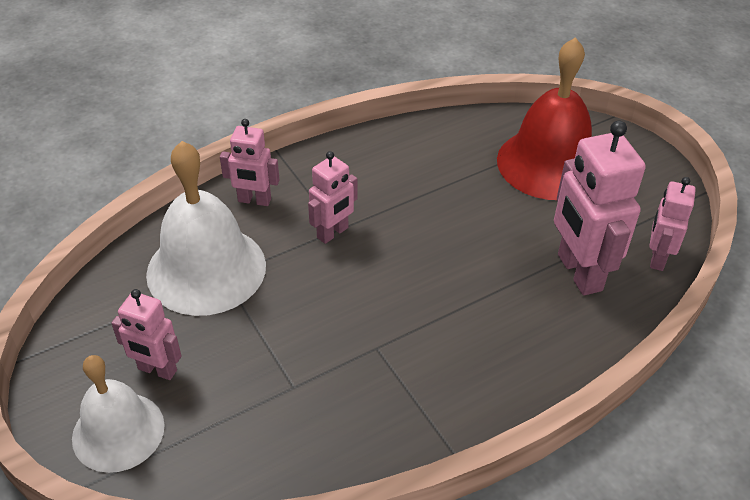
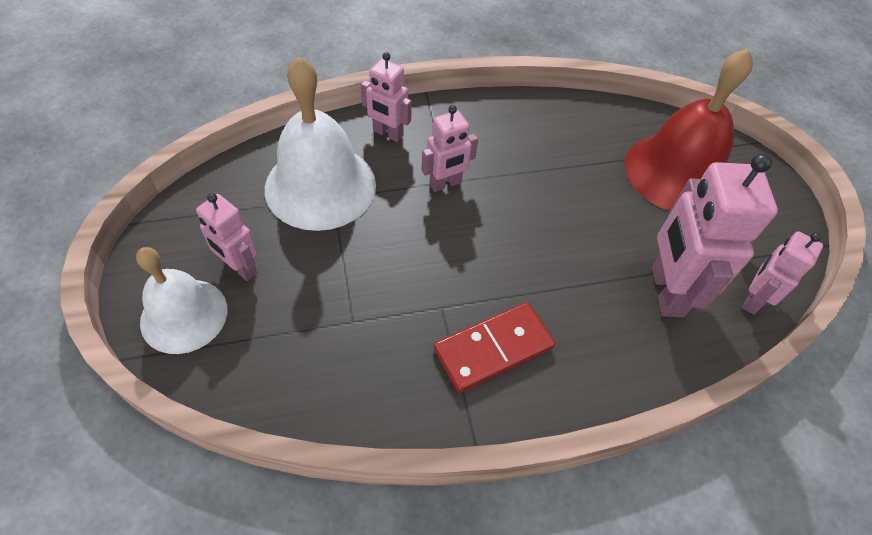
camera: 15 degrees right, 10 degrees up
none -> red domino [434,302,555,393]

